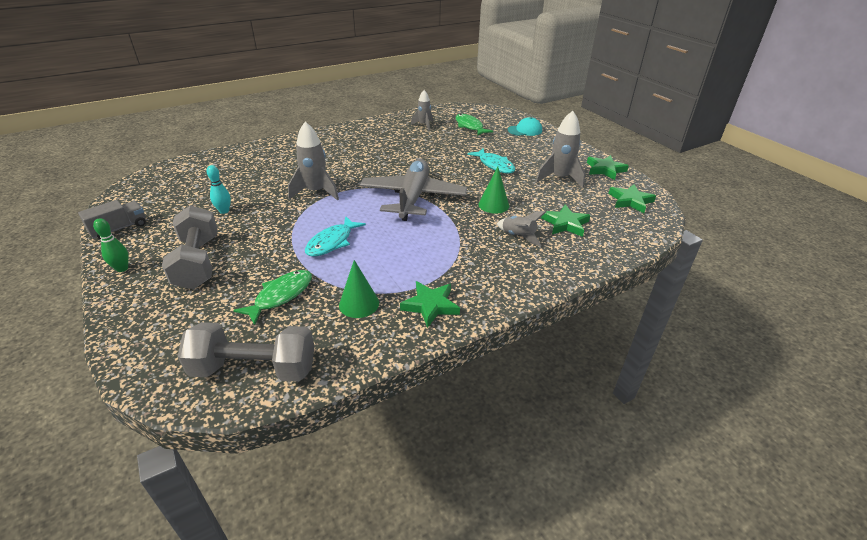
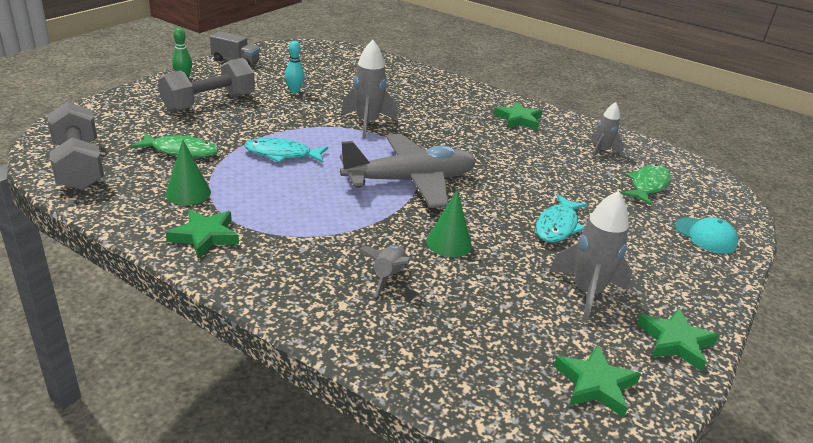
camera: 60 degrees right, 5 degrees down
green star [541,204,591,237] -> green star moved to [494,101,542,130]

